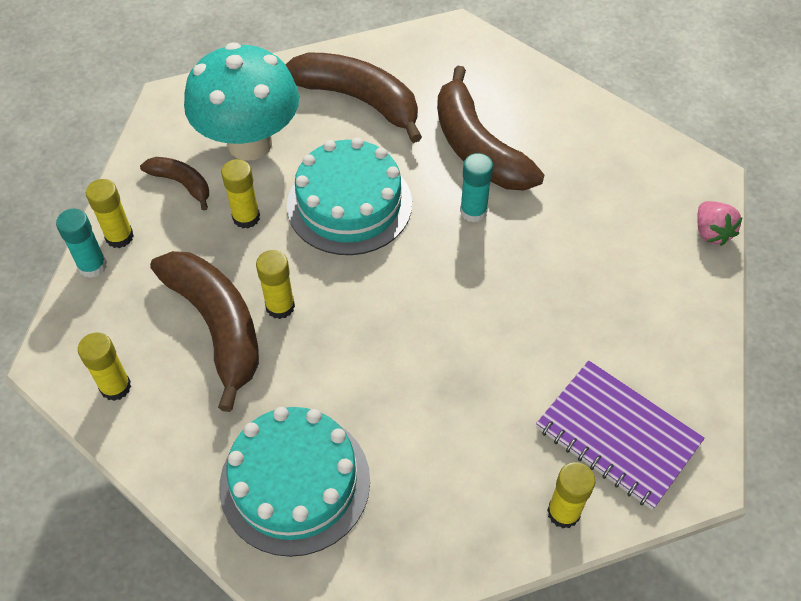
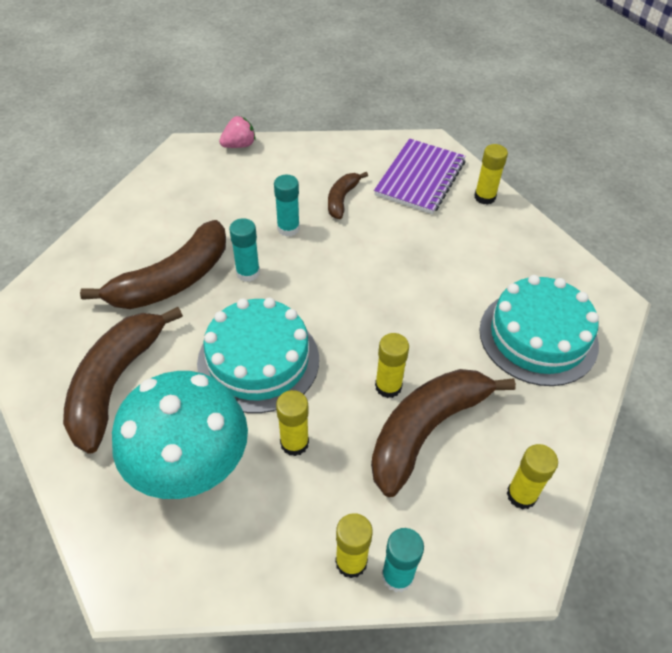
camera: 105 degrees left, 5 degrees down
brown banana [140,157,209,211] -> brown banana moved to [328,172,368,219]
none -> turquoise glue stick [274,174,300,237]

